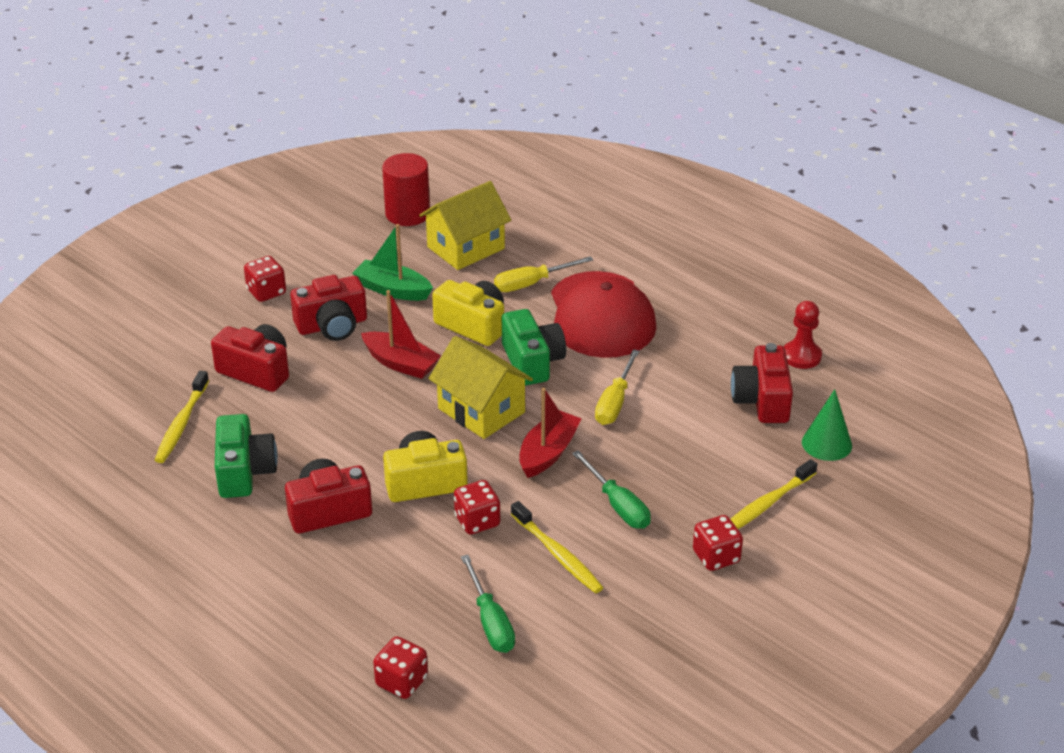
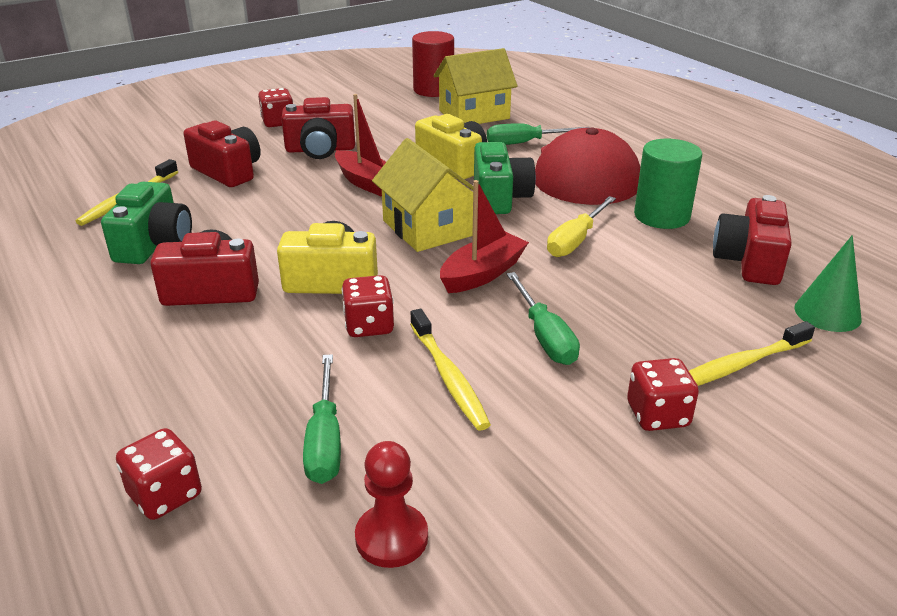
camera: 15 degrees right, 5 degrees down
green boat [353,224,433,301] -> none
yellow screwdriver [494,256,593,292] -> green screwdriver [487,123,589,145]
red pawn [784,301,822,369] -> red pawn moved to [355,441,428,568]
none -> green cylinder [634,139,702,229]

